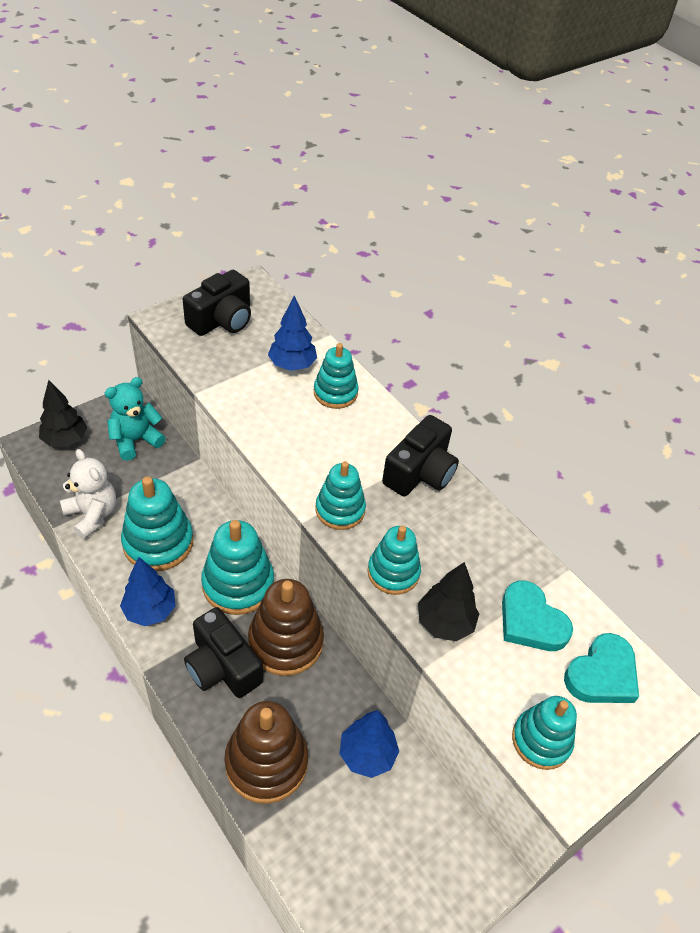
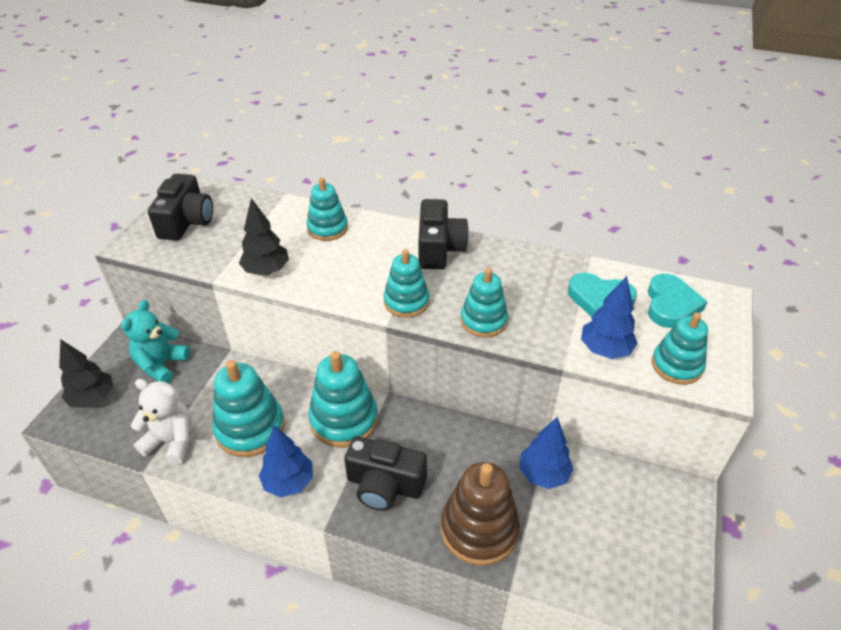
camera: 30 degrees left, 5 degrees down
brown stacking toy [248,579,324,676] -> none
blue tree [268,295,317,371] -> blue tree moved to [581,276,638,359]
black tree [418,562,479,641] -> black tree moved to [239,198,289,275]

